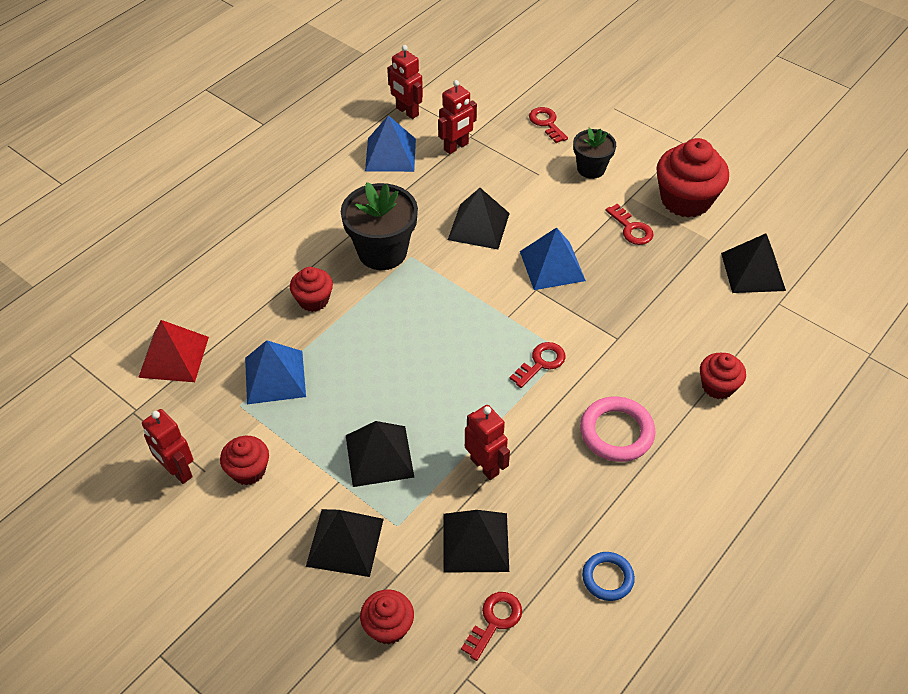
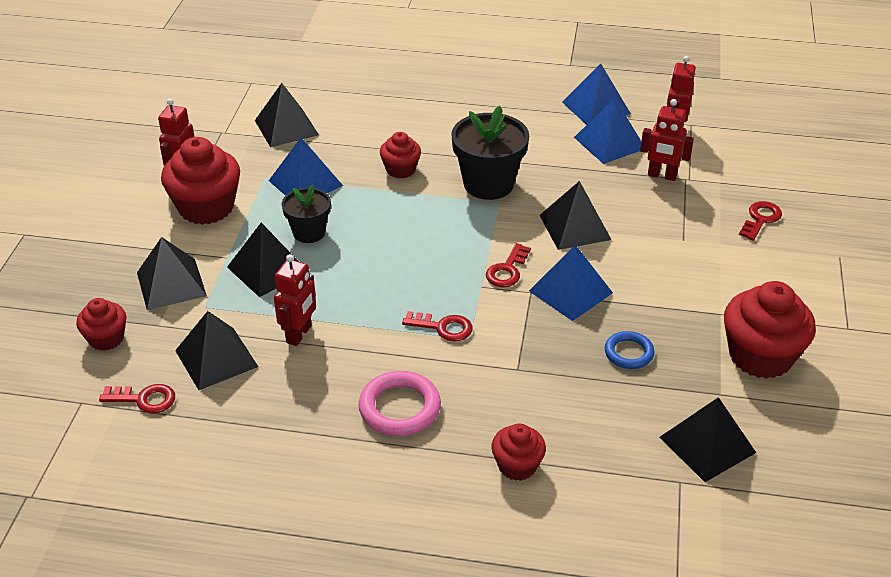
camera: 60 degrees right, 10 degrees down
red pyramid [138,320,209,382] -> black pyramid [255,83,319,147]
red cupcake [220,436,269,485] -> red cupcake [161,137,240,225], size x1.79
black flower pot [573,128,616,179] -> black flower pot moved to [281,184,331,243]
blue ring [582,552,635,601] -> blue ring moved to [605,331,655,369]
red key [606,204,654,245] -> red key moved to [486,243,531,287]
none -> blue pyramid [562,64,631,125]

